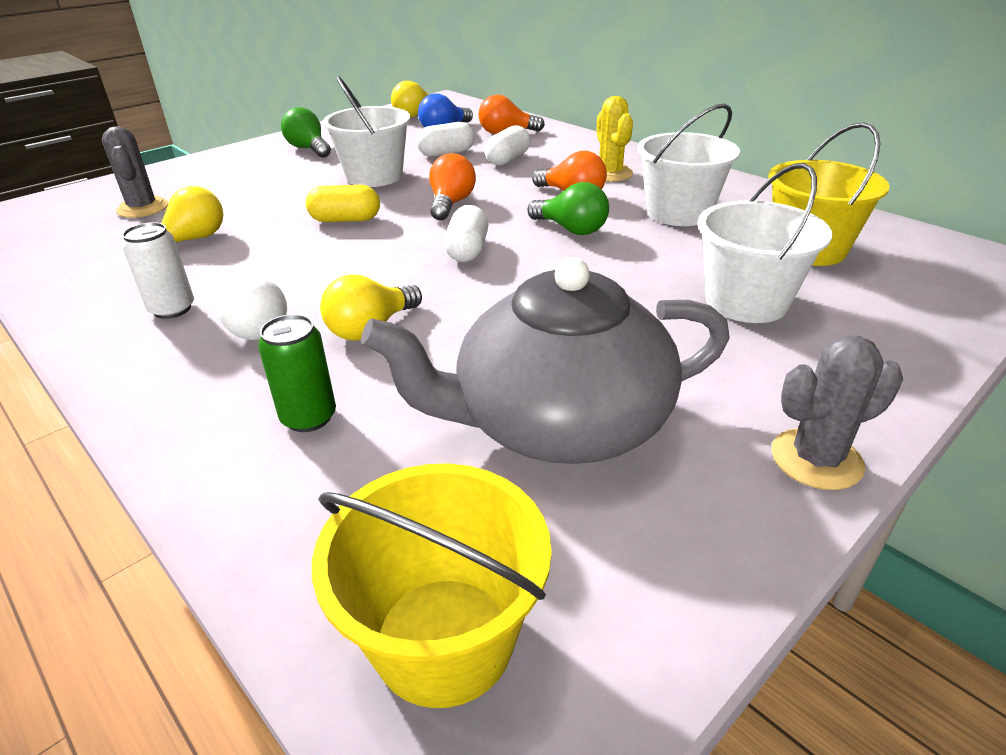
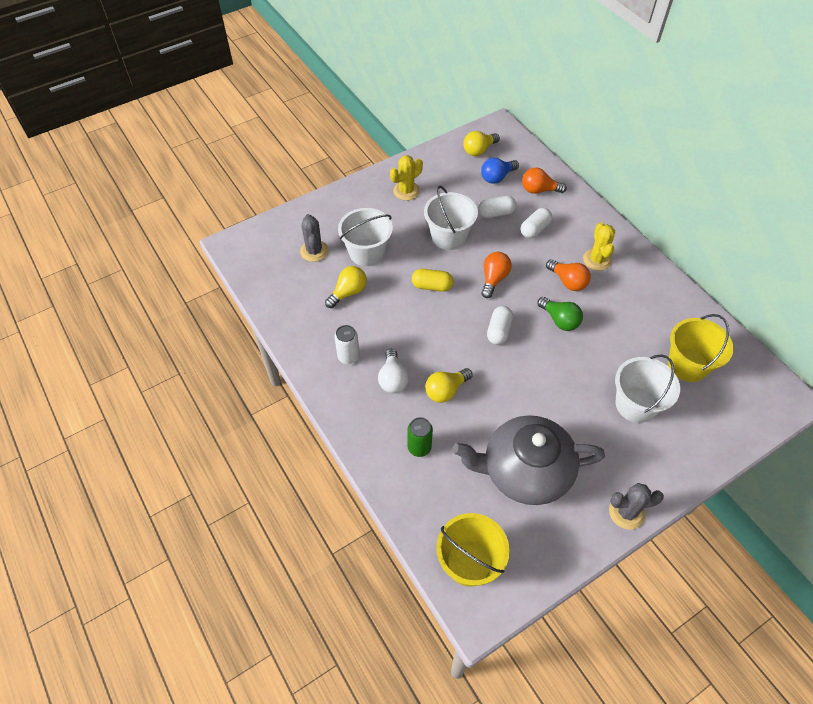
camera: 10 degrees right, 20 degrees up
green light bulb [281,107,331,158] -> yellow cactus [390,155,423,201]
white bucket [637,104,740,226] -> white bucket moved to [338,208,393,266]

